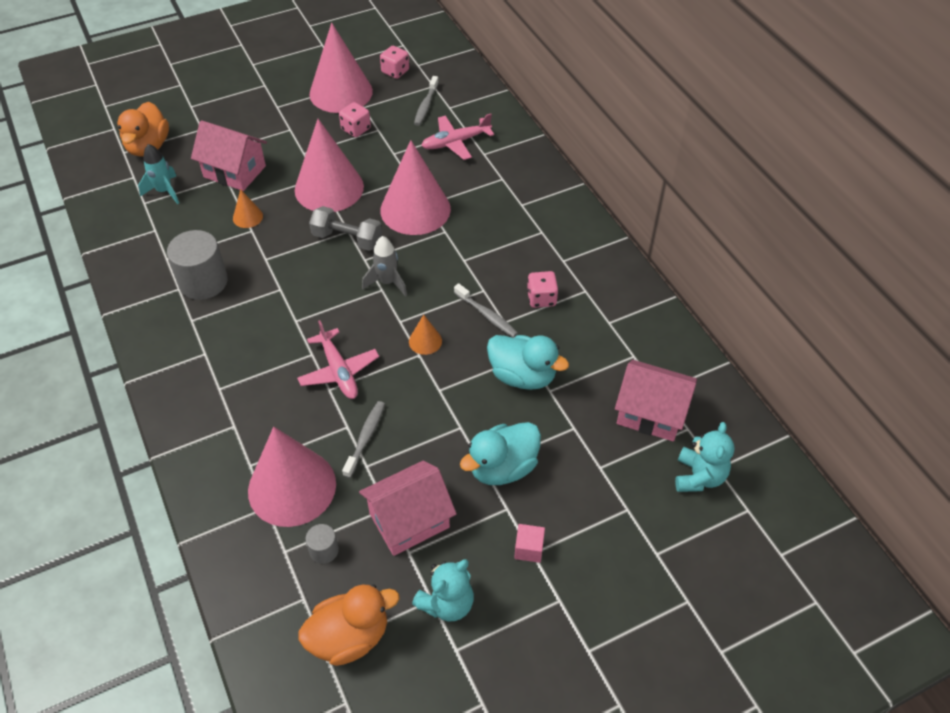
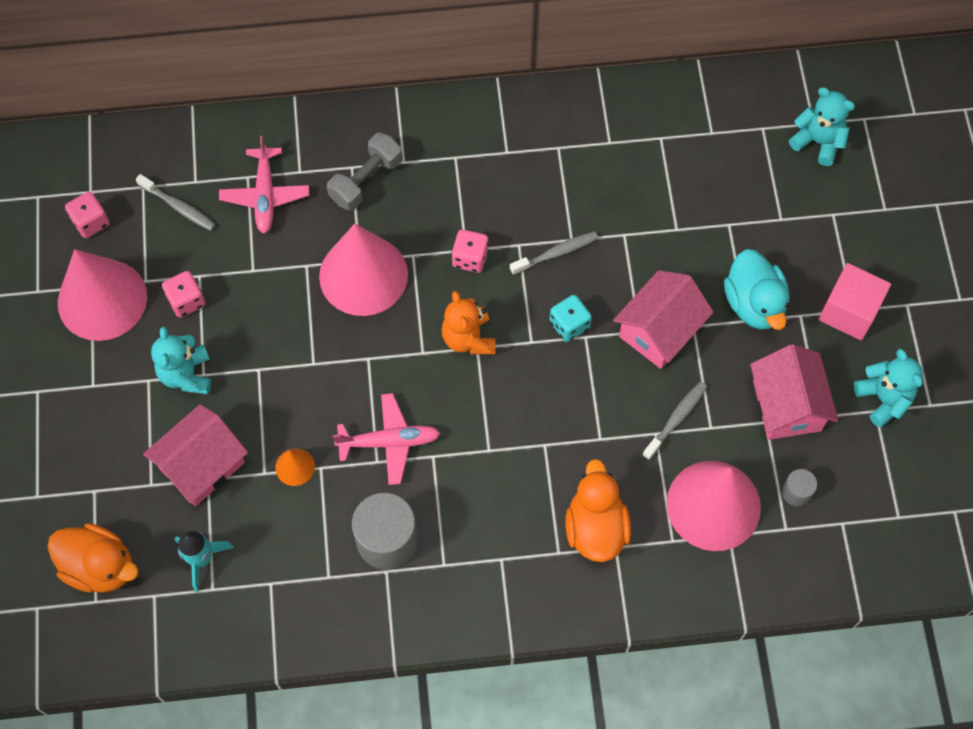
camera: 70 degrees left, 15 degrees up
pink cone [295,119,364,212] -> none
pink plane [297,320,379,399] -> pink plane moved to [333,393,441,485]
orange duck [298,584,399,666] -> orange duck moved to [566,459,631,562]
grey dumbbell [309,206,382,251] -> grey dumbbell moved to [327,132,403,211]
grey toothbrush [342,401,385,478] -> grey toothbrush turned 90 degrees clockwise [642,381,707,460]
grey rocket [362,236,407,296] -> orange teddy bear [442,291,495,355]
orange cone [409,315,442,355] -> turquoise dice [550,295,592,342]
turquoise duck [487,335,569,390] -> none
pink cube [514,524,545,563] -> pink cube [819,263,891,340], size x1.85
pink dice [527,271,558,308] -> pink dice moved to [452,229,489,273]
pink house [615,360,697,441] -> pink house moved to [613,270,713,369]
none -> turquoise teddy bear [151,326,211,394]

